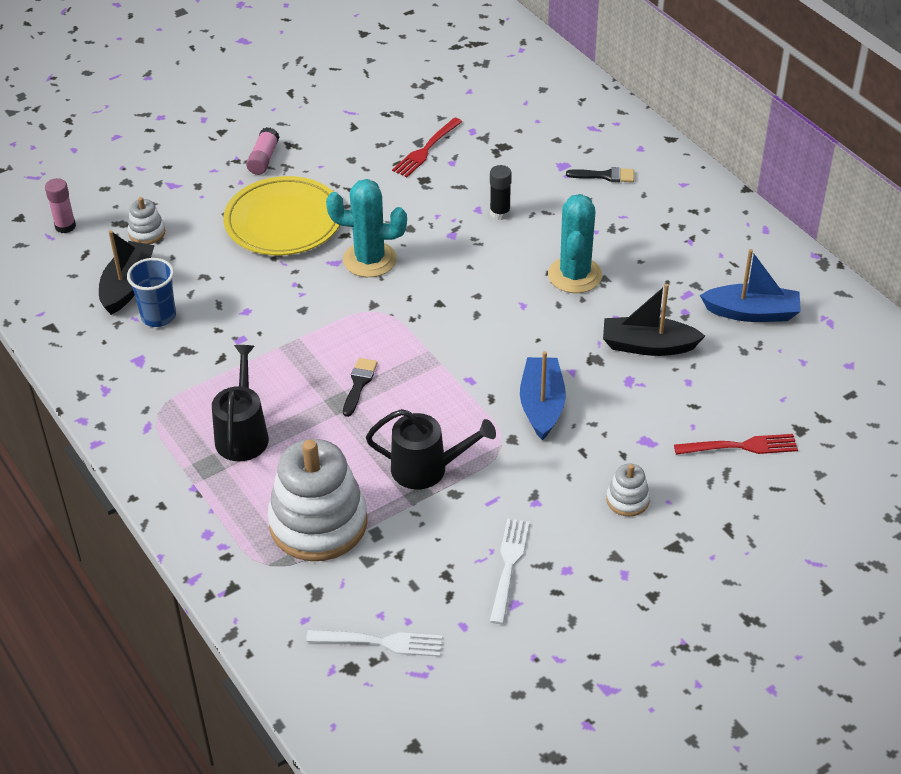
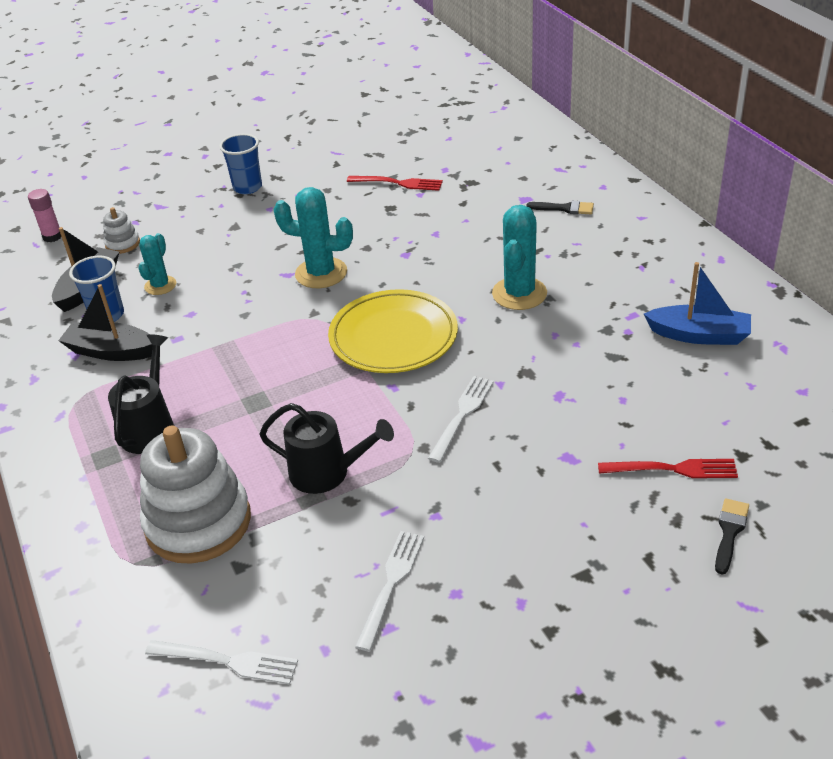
camera: 10 degrees right, 5 degrees down
yellow plate [223,176,340,256] -> yellow plate moved to [328,289,458,373]
pink glue stick [246,127,279,175] -> blue cup [219,134,262,194]
black brush [343,358,378,417] -> black brush moved to [715,498,749,575]
red fork [392,118,462,177] -> red fork turned 120 degrees counterclockwise [347,176,443,191]
black glue stick [490,165,512,220] -> none
blue boat [520,351,566,440] -> white fork [428,376,494,463]
black boat [603,284,705,356] -> black boat moved to [58,284,153,361]
white stacking toy [606,463,650,517] -> none
none -> turquoise cactus [138,233,176,295]

